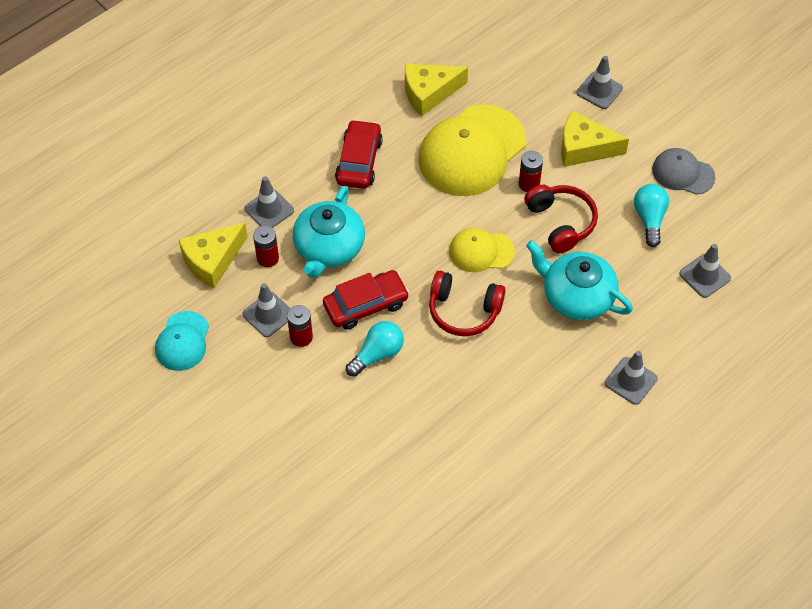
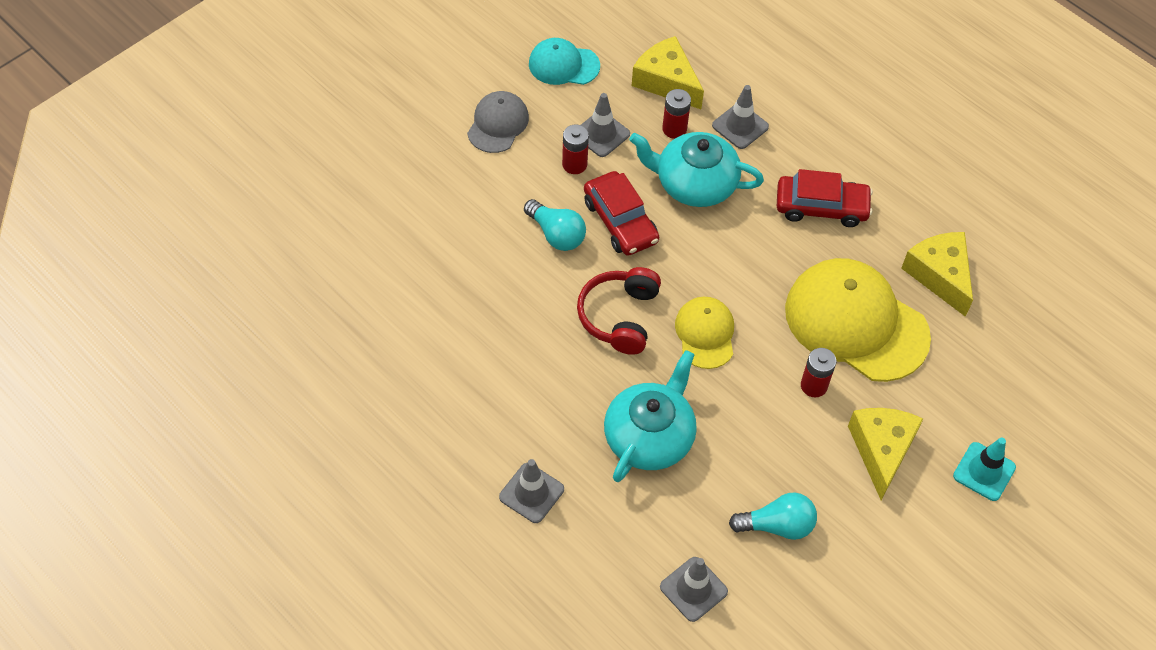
camera: 85 degrees right, 0 degrees up
red headphones [524,185,598,253] -> none
grey traffic cone [576,56,623,109] -> turquoise traffic cone [953,437,1016,501]
grey cap [652,148,715,195] -> grey cap moved to [467,91,529,153]

